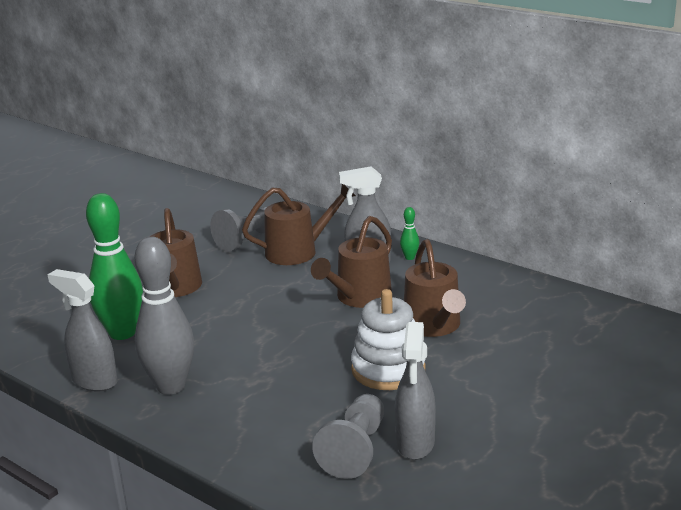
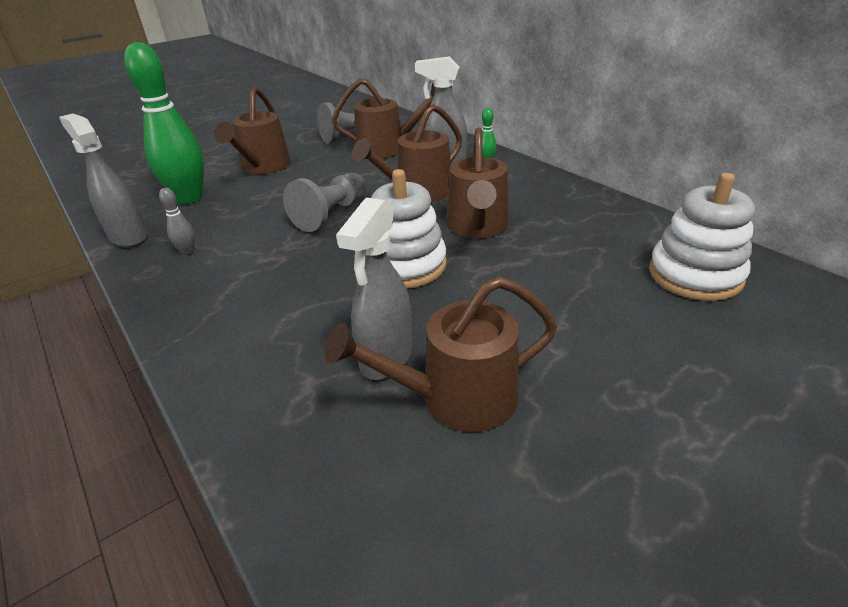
camera: 15 degrees right, 10 degrees up
grey bowling pin [134,237,194,395] -> grey bowling pin [159,188,195,255], size x0.41
grey pawn [312,394,384,479] -> grey pawn moved to [283,173,366,232]
none -> brown watering can [325,276,557,432]
none -> white stacking toy [649,173,755,301]

